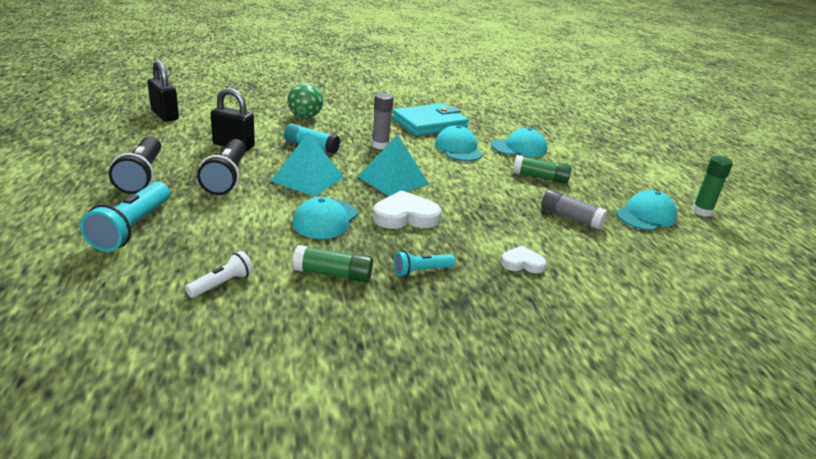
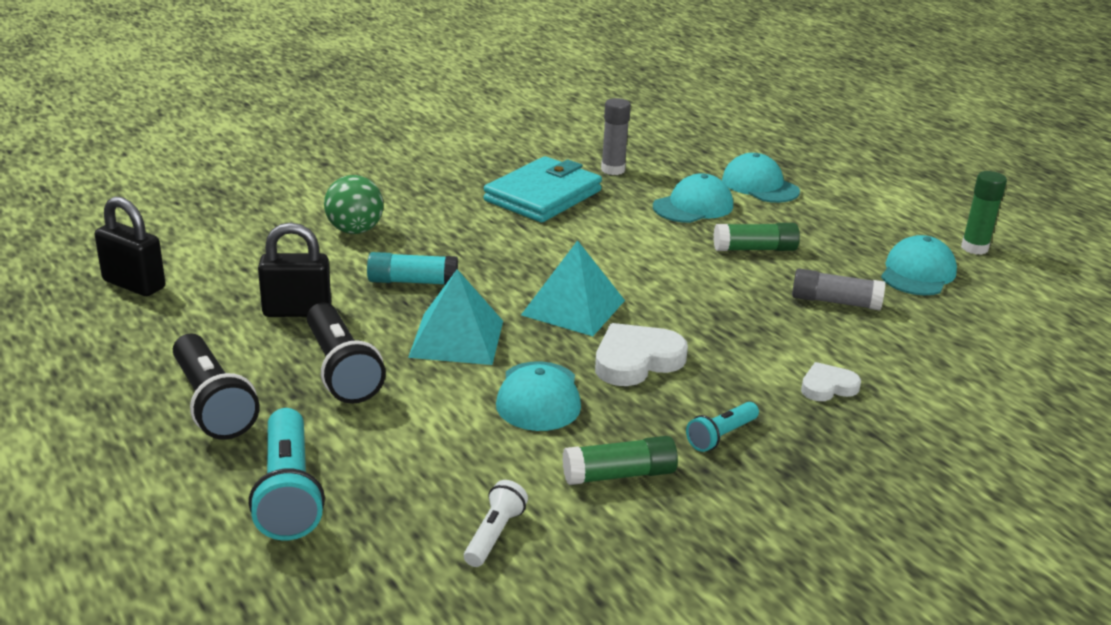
camera: 20 degrees left, 0 degrees up
grey glue stick [372,93,393,149] -> grey glue stick moved to [601,98,631,175]
turquoise cap [435,125,483,161] -> turquoise cap moved to [722,153,800,203]

